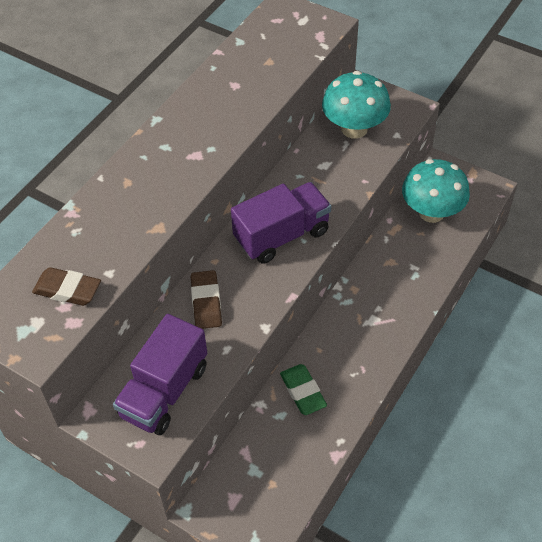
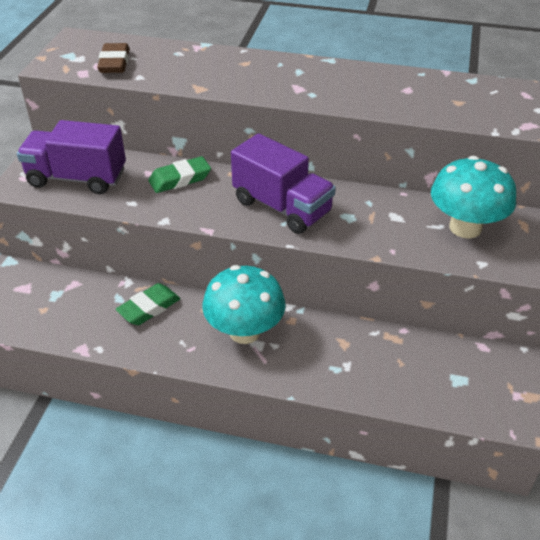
camera: 70 degrees right, 10 degrees down
brown eraser [191,270,222,329] -> green eraser [149,156,211,193]
turquoise mushroom [402,159,470,223] -> turquoise mushroom moved to [202,265,286,344]

